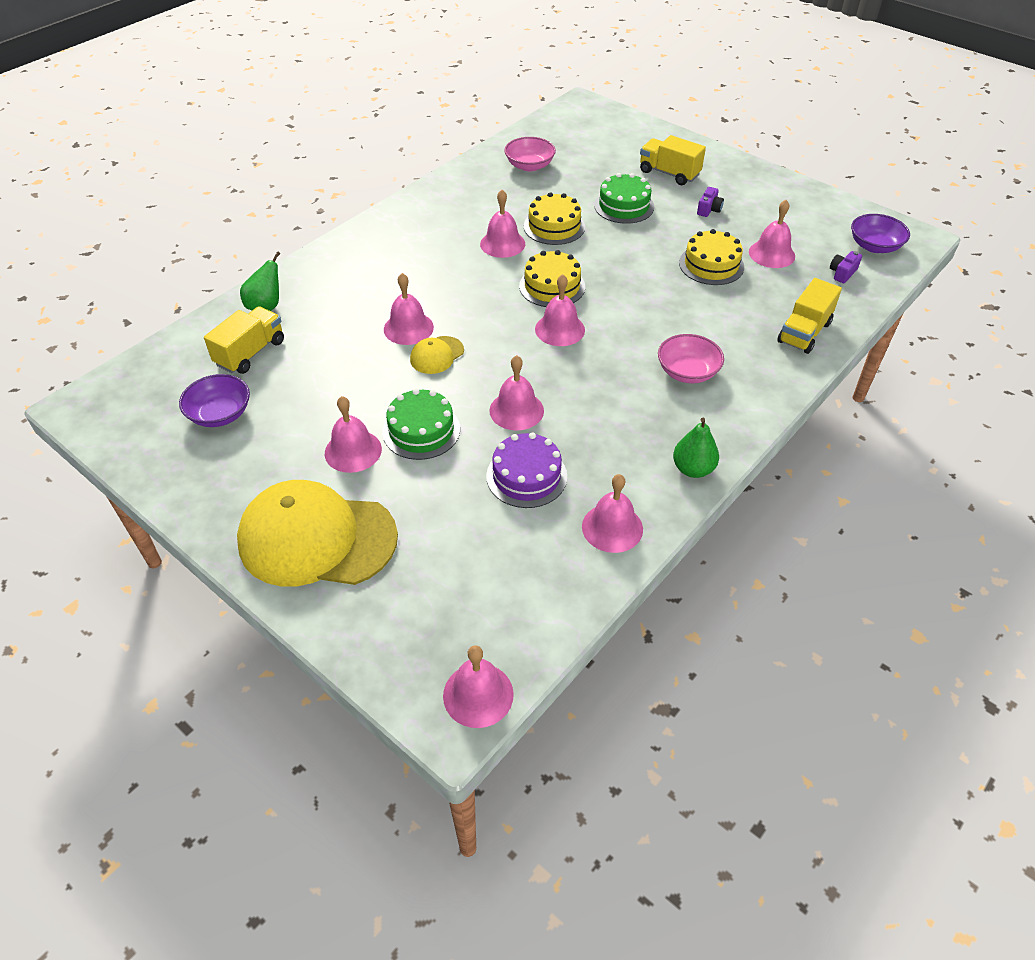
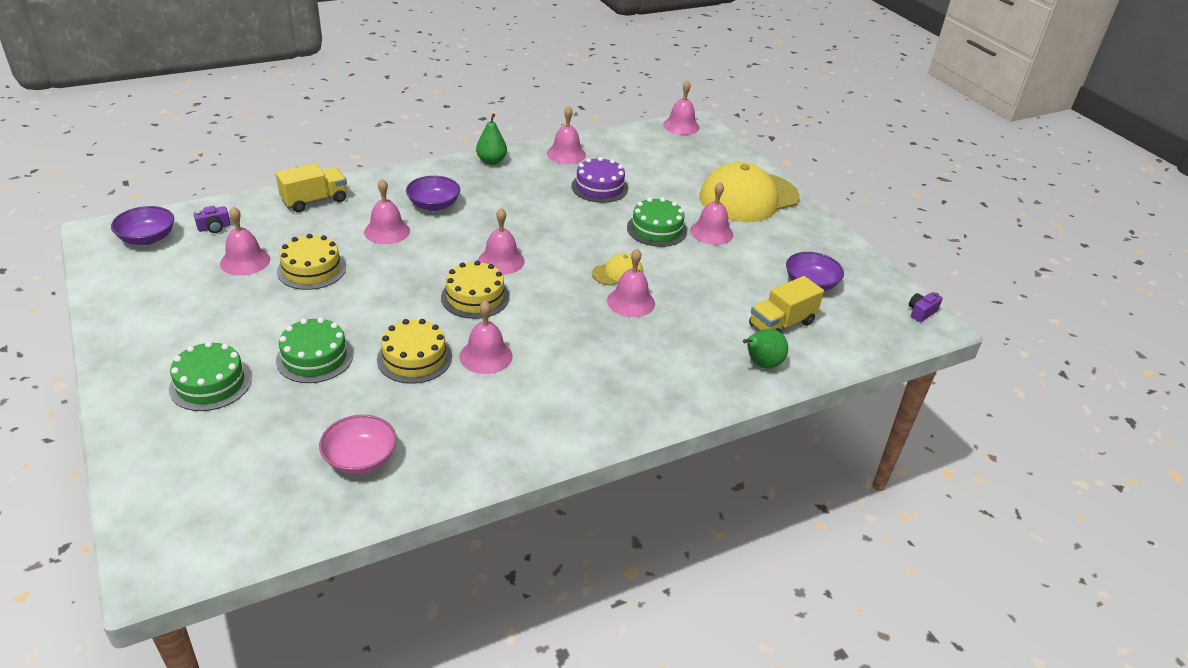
camera: 160 degrees left, 10 degrees down
yellow cap [237,480,398,587] -> yellow cap turned 120 degrees clockwise [699,162,800,222]
pink bell [489,355,544,431] -> pink bell moved to [364,179,410,244]
yellow truck [640,135,706,185] -> green cake [169,341,252,411]
pink bowl [658,334,724,383] -> purple bowl [406,176,460,211]
purple camera [697,187,724,217] -> purple camera moved to [909,292,943,322]

